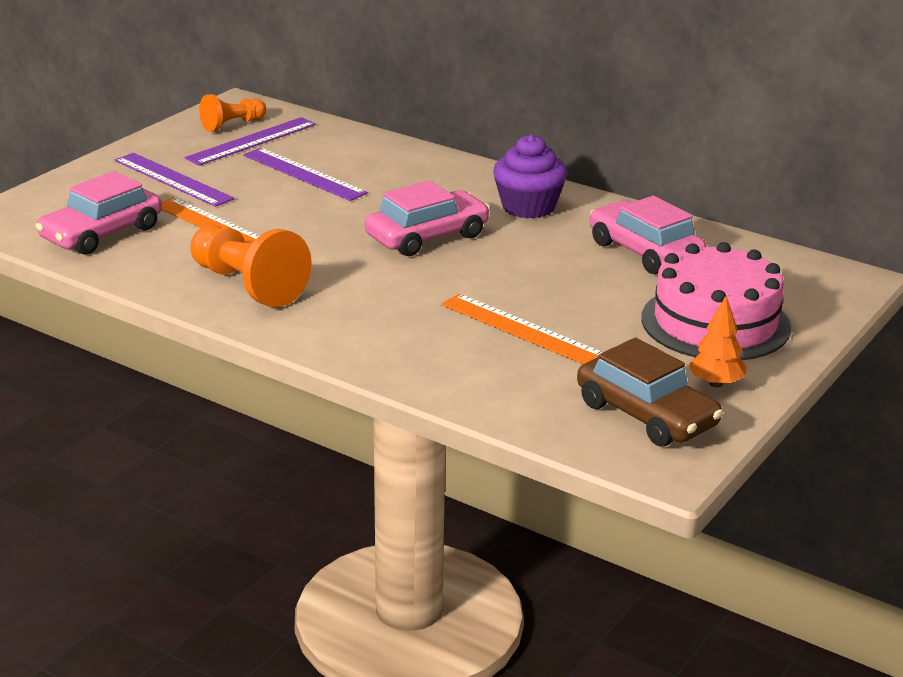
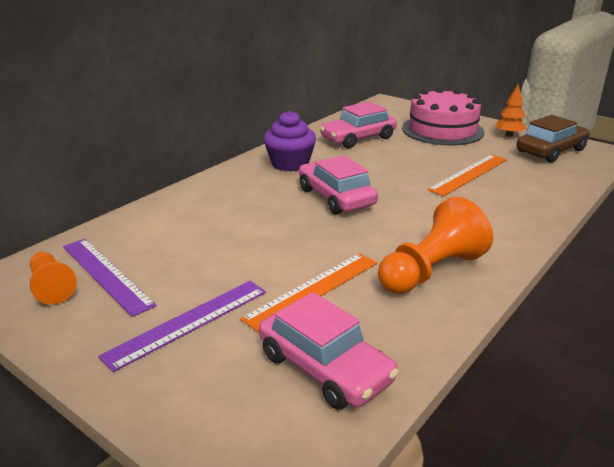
camera: 85 degrees left, 0 degrees up
purple ruler [243,148,368,201] -> none

